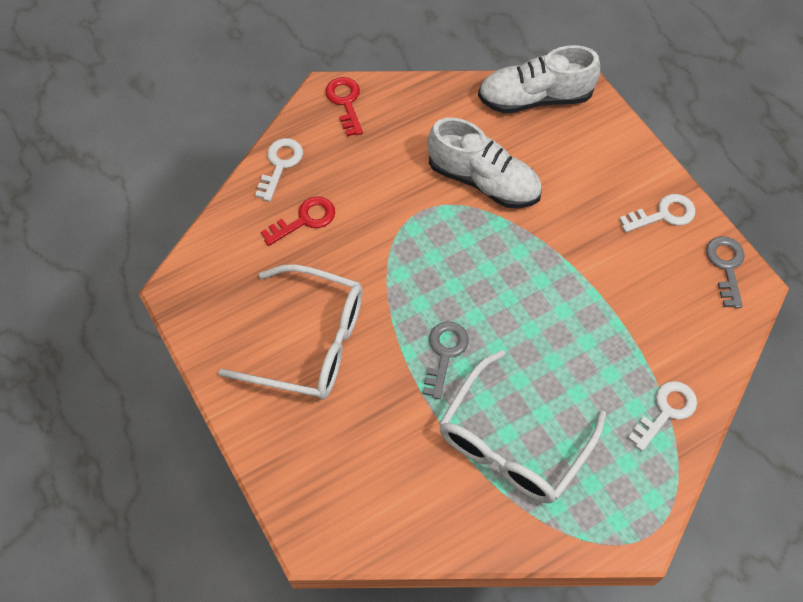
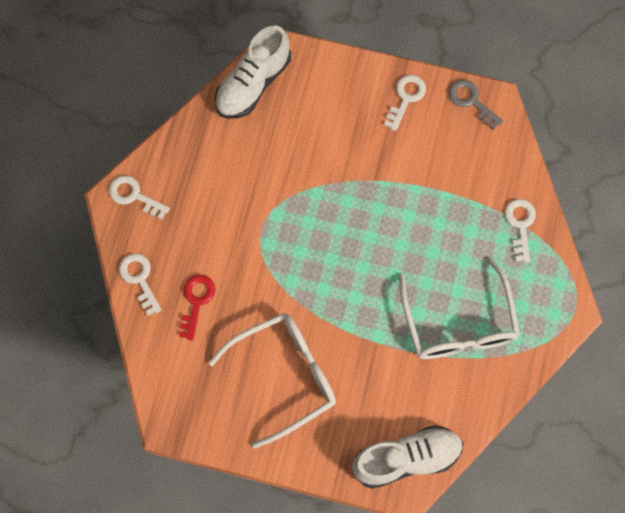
camera: 45 degrees left, 10 degrees up
red key [325,77,363,137] -> white key [109,175,170,219]
grey key [423,322,469,399] -> none
white shoe [428,117,542,208] -> white shoe moved to [352,425,463,489]

